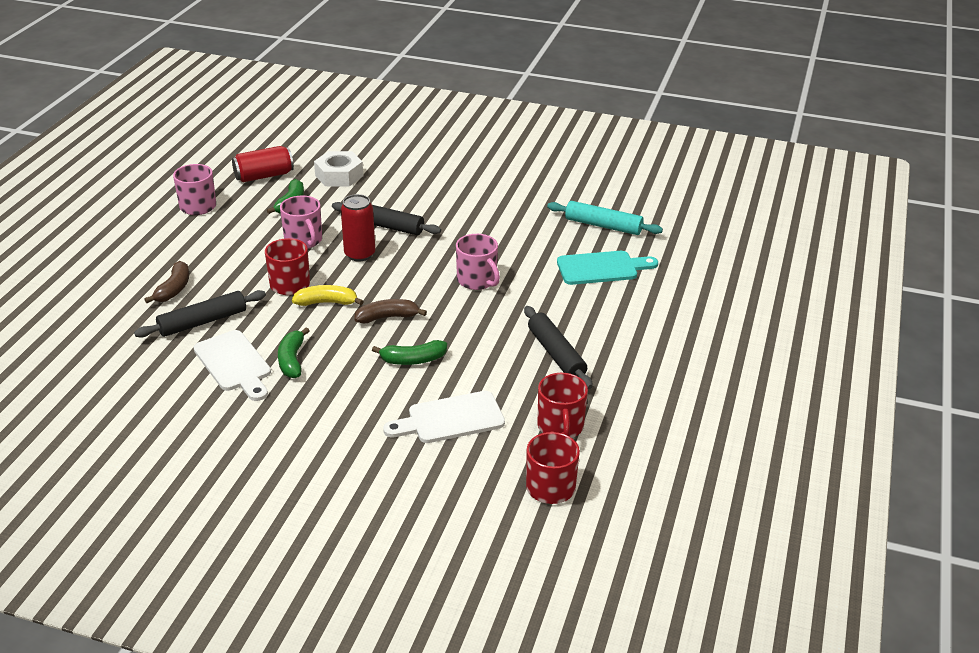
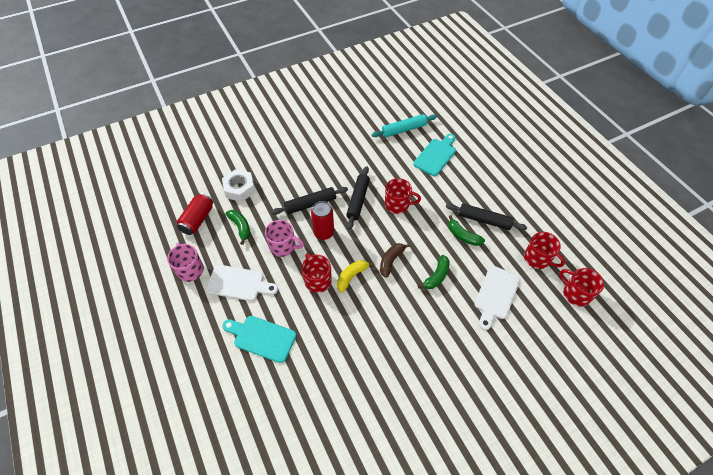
camera: 45 degrees left, 20 degrees up
black rolling pin [134,290,266,338] -> black rolling pin moved to [346,166,370,230]
brown banana [144,261,189,303] -> turquoise cutting board [222,316,296,363]
white cutting board [193,330,271,401] -> white cutting board moved to [206,265,278,301]
green banana [278,327,309,378] -> green banana moved to [448,215,485,246]
pink mug [456,234,500,290] -> red mug [385,178,421,214]

